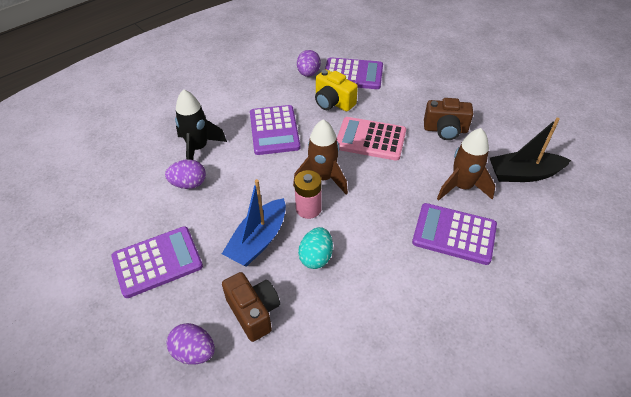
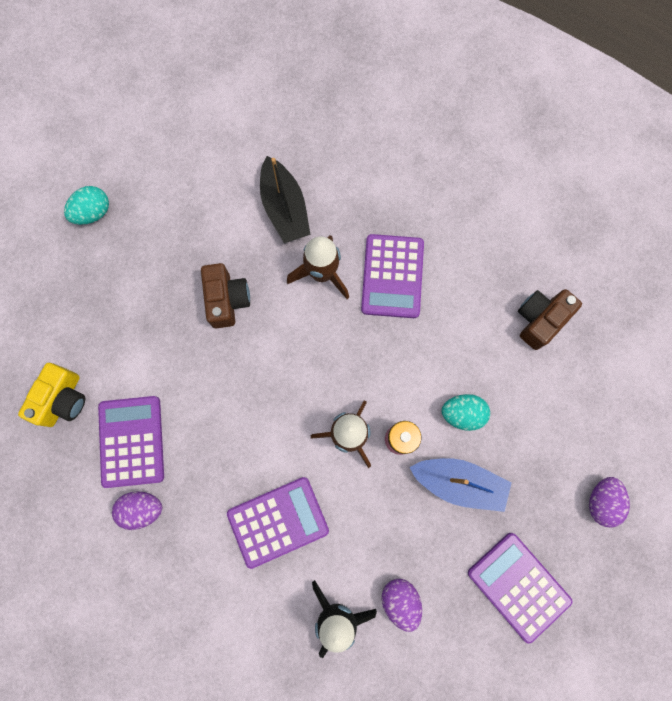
camera: 105 degrees left, 30 degrees up
brown camera [222,272,280,342] -> brown camera moved to [518,289,582,350]
yellow camera [315,69,358,111] -> yellow camera moved to [18,363,85,427]
pink calculator [337,117,406,161] -> none
none -> turquoise egg [64,186,109,225]

